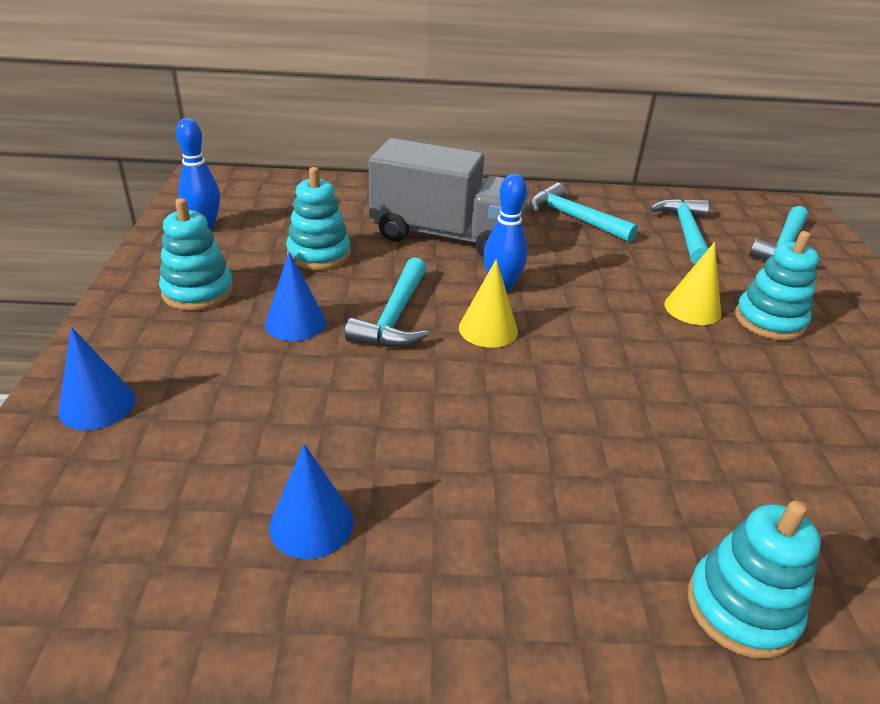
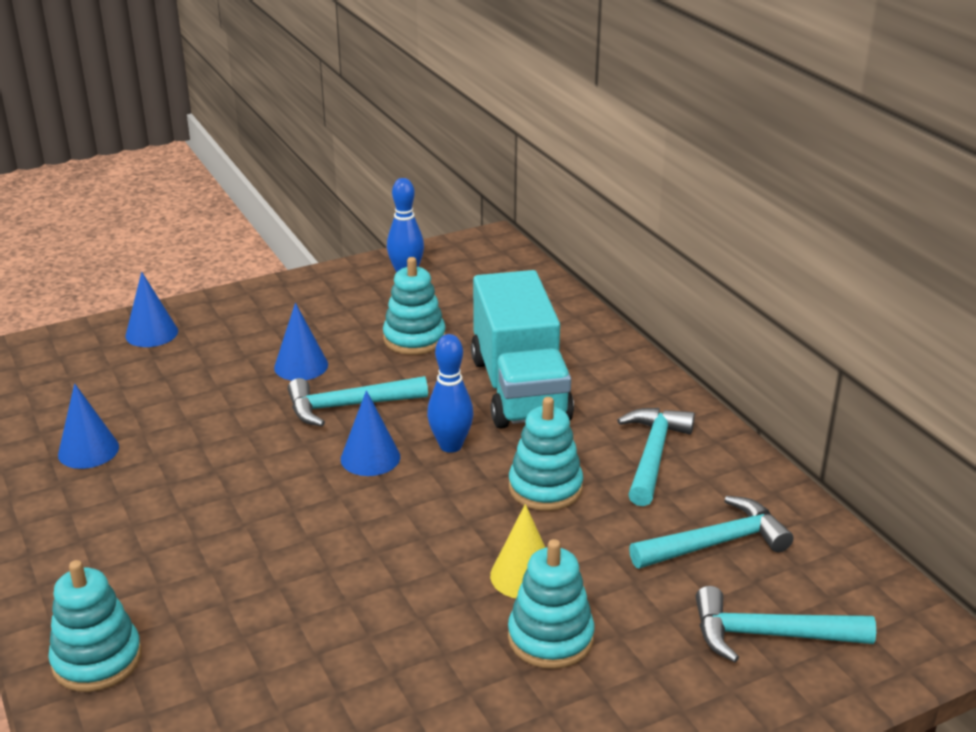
camera: 65 degrees right, 5 degrees down
turquoise stacking toy [159,198,233,311] -> turquoise stacking toy moved to [509,397,583,511]
grey truck [369,138,529,258] -> turquoise truck [471,270,574,429]
yellow cone [459,259,518,348] -> blue cone [341,390,400,476]

